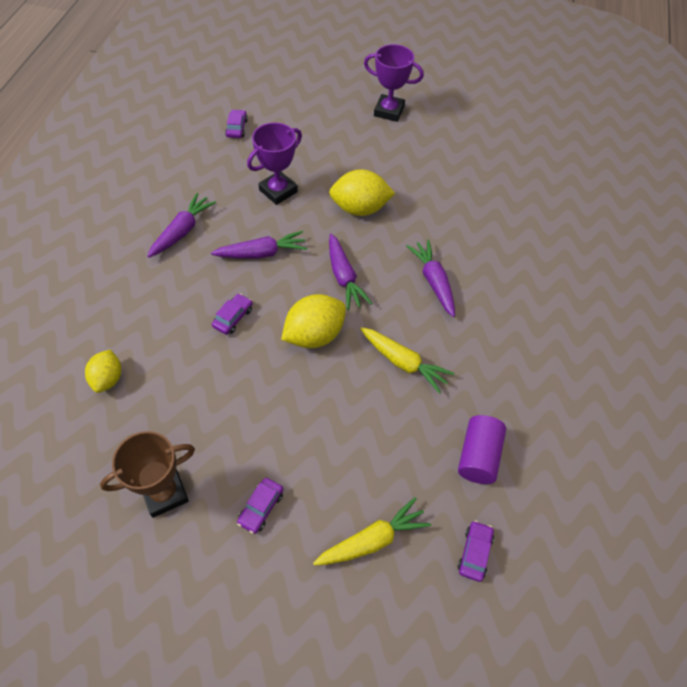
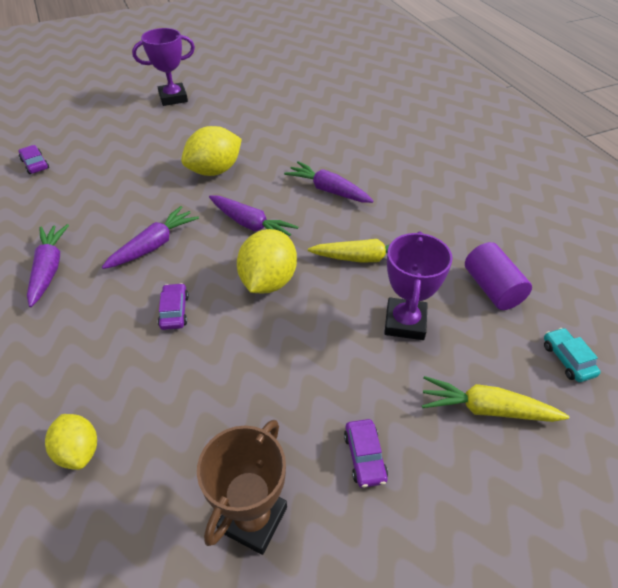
camera: 35 degrees left, 10 degrees down
purple trophy [247,122,302,205] -> purple trophy moved to [384,231,453,340]
yellow carrot [313,497,431,566] -> yellow carrot turned 105 degrees counterclockwise [422,376,569,422]
purple car [458,521,494,582] -> turquoise car [544,328,601,382]

